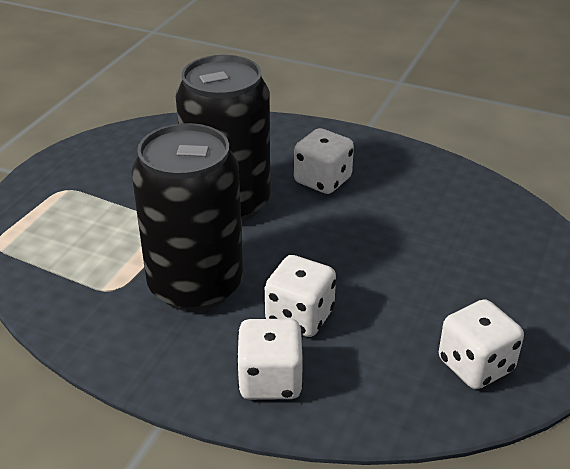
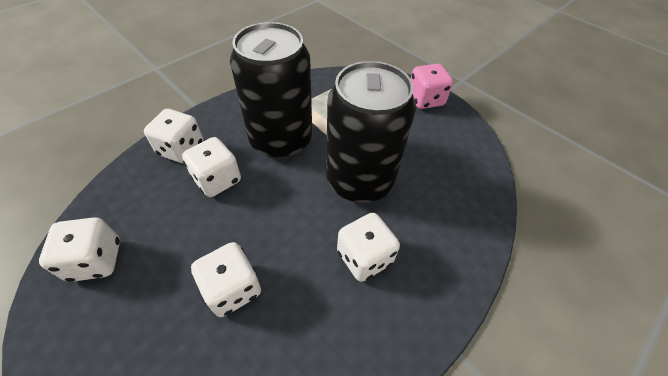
camera: 110 degrees right, 15 degrees up
none -> white dice [191,242,261,317]
none -> pink dice [411,64,453,109]

